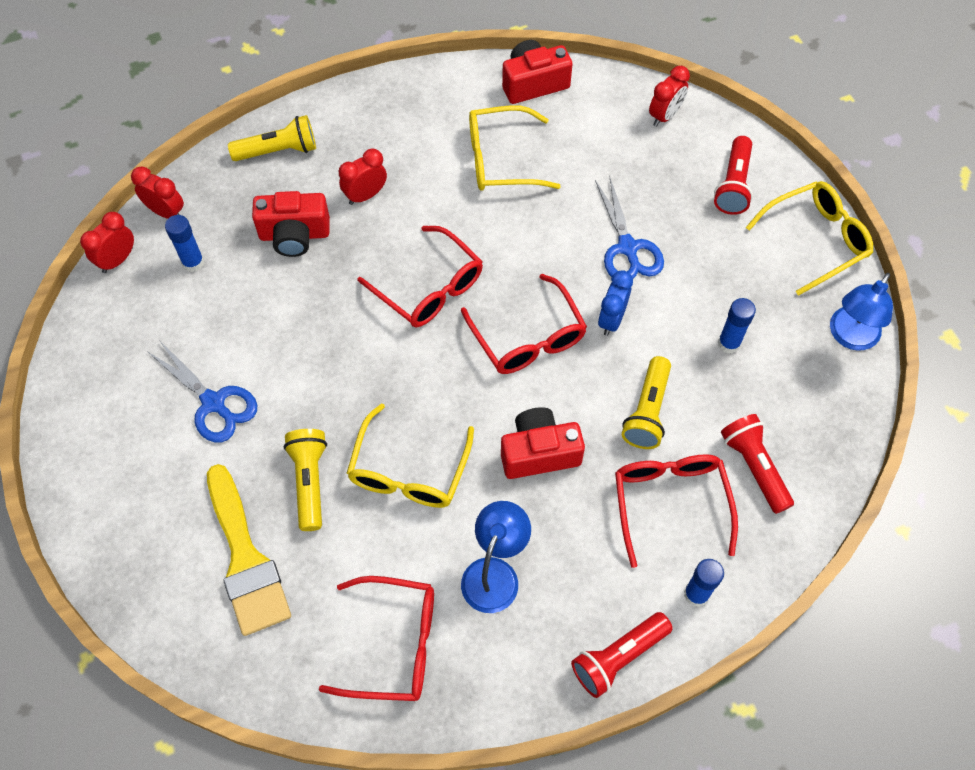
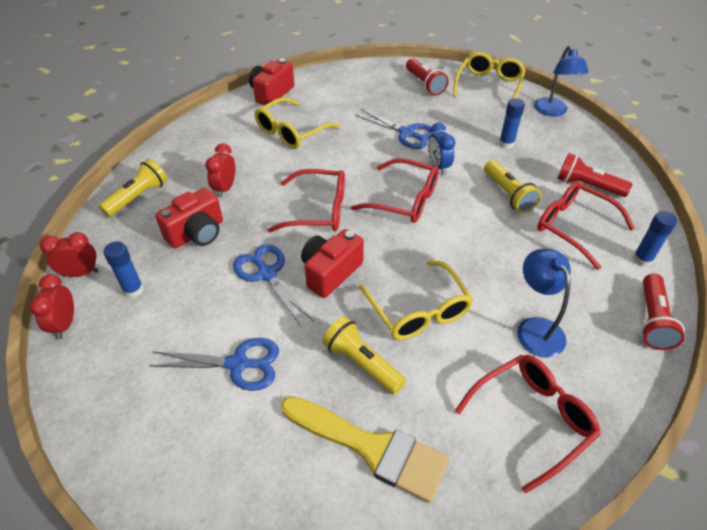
camera: 40 degrees left, 15 degrees down
red camera [501,407,585,479] -> red camera moved to [301,229,364,298]
red clock [649,66,690,127] -> none
none -> blue scissors [233,244,314,326]

